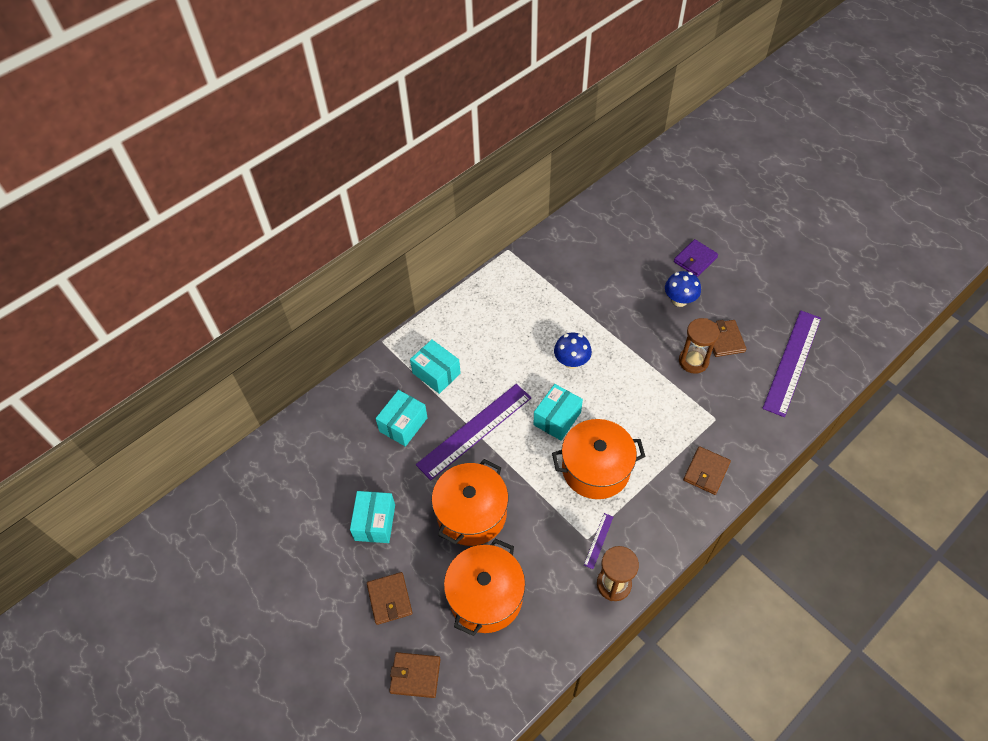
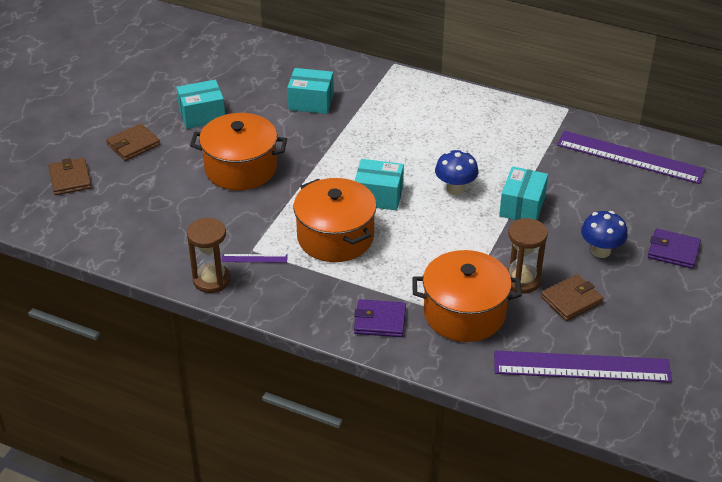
camera: 65 degrees right, 15 degrees down
turquoise box [410,339,461,394] -> turquoise box moved to [499,166,548,220]
purple ruler [416,384,531,480] -> purple ruler moved to [557,131,706,184]
orange pot [444,539,525,636] -> orange pot moved to [412,250,522,342]
brown wallet [683,446,731,495] -> purple wallet [354,299,406,337]

